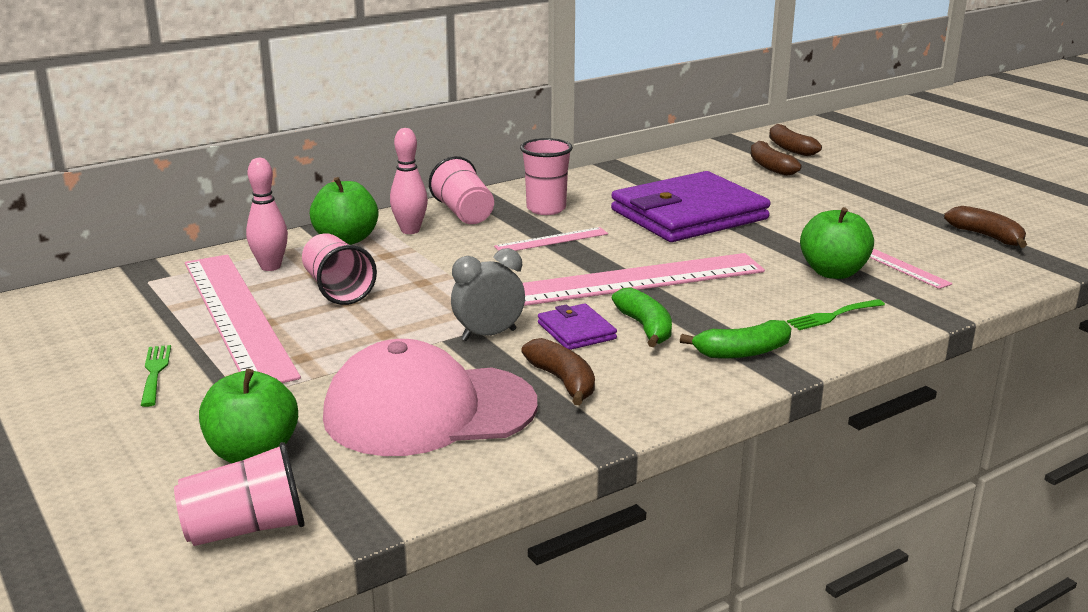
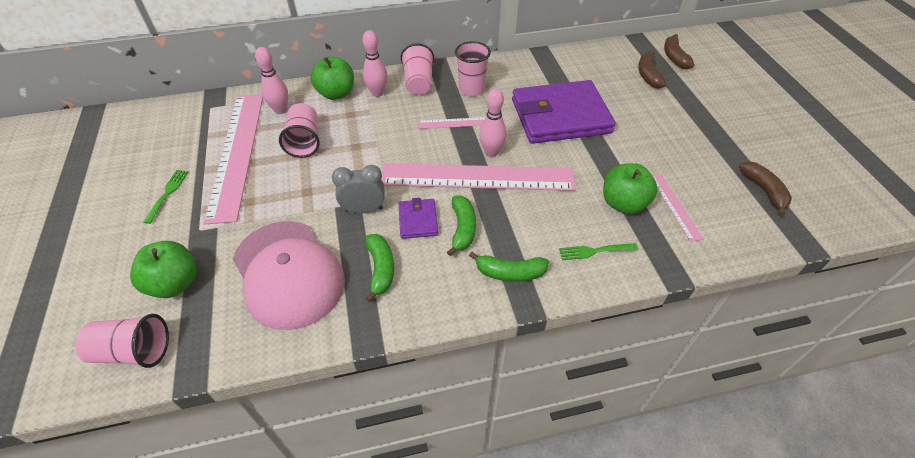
camera: 20 degrees right, 25 degrees up
pink cap [323,339,537,456] -> pink cap turned 135 degrees counterclockwise [233,221,345,330]
brown banana [521,338,595,405] -> green banana [365,234,394,302]
none -> pink bowling pin [479,88,506,157]

